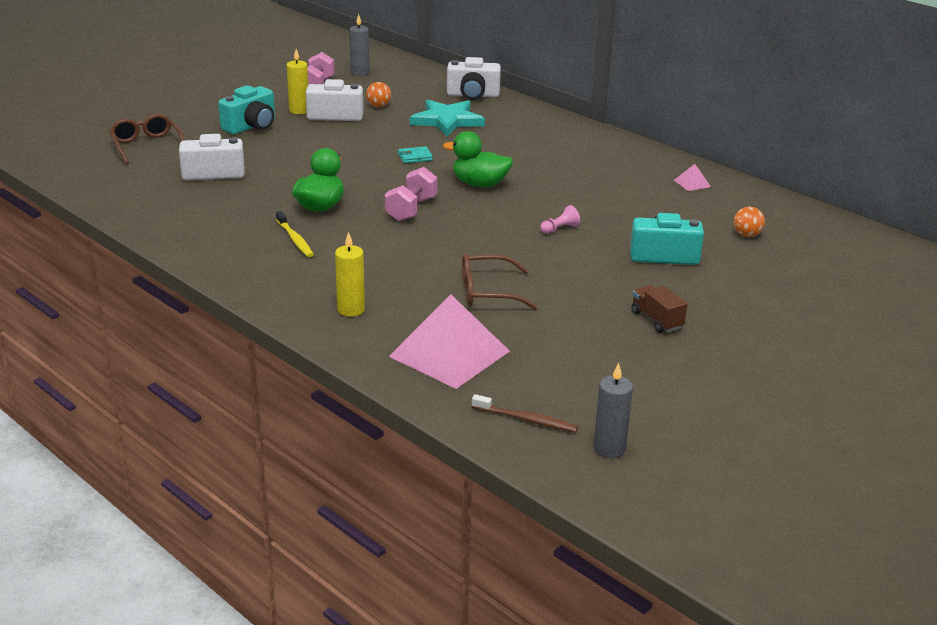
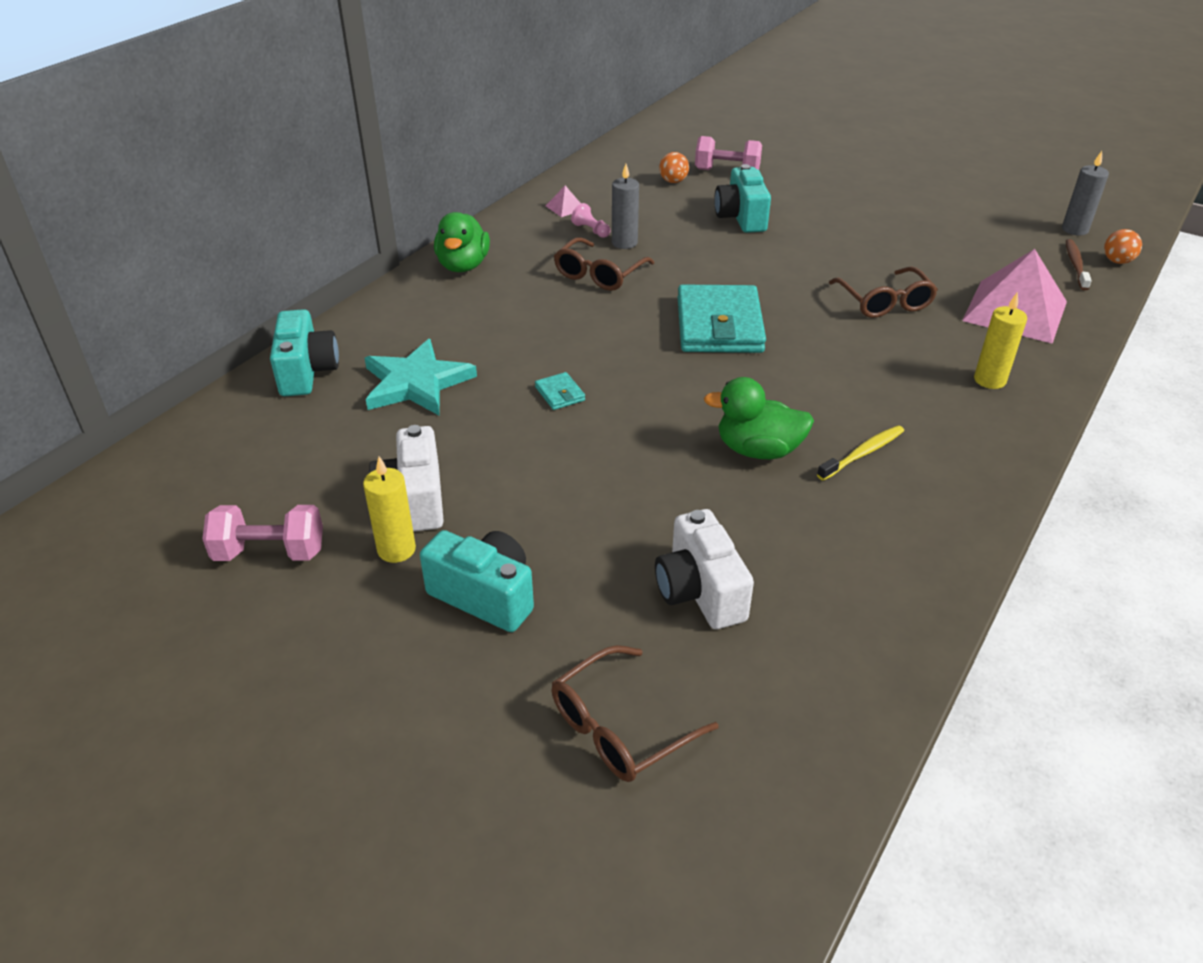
camera: 100 degrees left, 10 degrees up
grey candle [350,14,370,76] -> grey candle moved to [612,164,639,249]
orange ball [366,82,391,107] -> orange ball moved to [1104,229,1142,264]
pink dumbbell [385,167,438,221] -> pink dumbbell moved to [695,136,762,170]
green duck [443,131,513,187] -> green duck moved to [434,212,490,272]
white camera [447,57,501,100] -> turquoise camera [270,309,339,396]
pink pawn [540,205,580,234] -> pink pawn moved to [571,203,610,238]
brown truck [632,285,687,333] -> none
none -> brown glasses [554,237,654,291]
none -> turquoise wallet [678,284,766,353]

